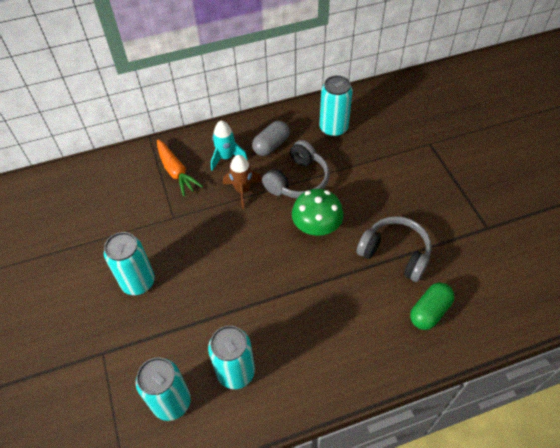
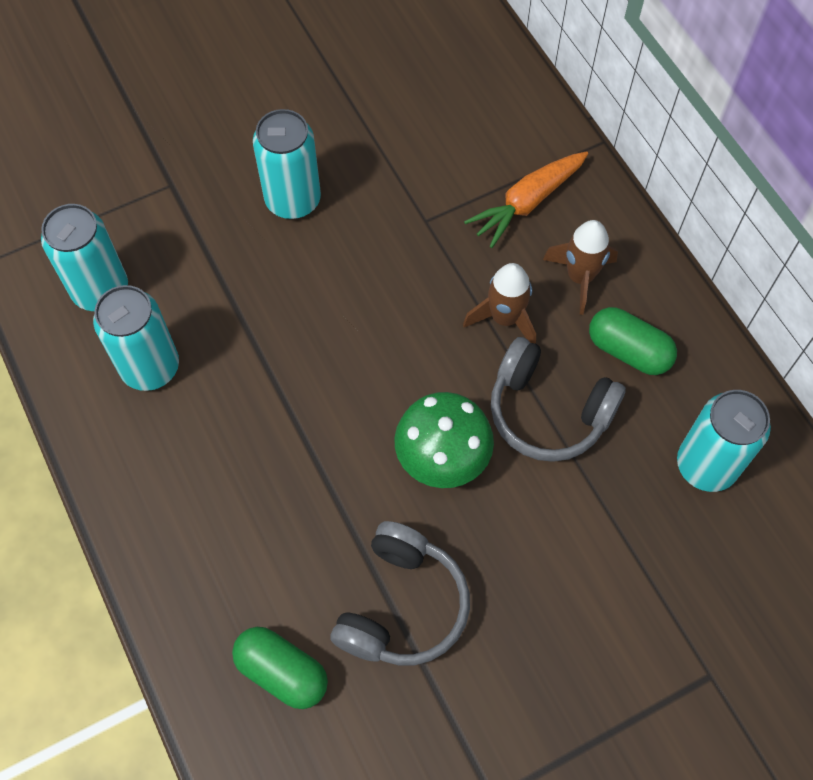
camera: 80 degrees right, 10 degrees up
turquoise rocket [211,121,248,171] -> brown rocket [543,220,618,315]
grey capsule [252,121,290,156] -> green capsule [589,307,677,375]

